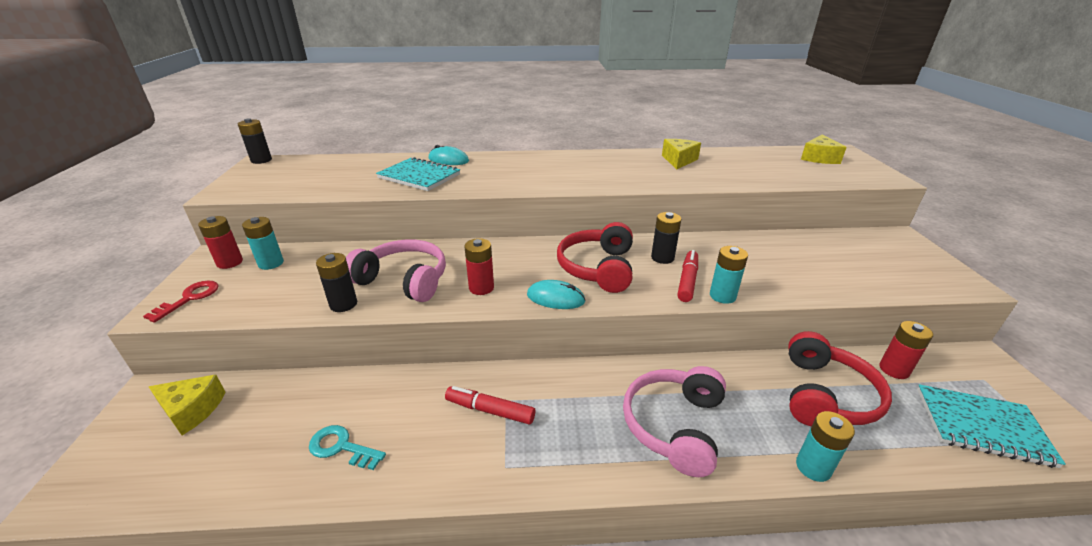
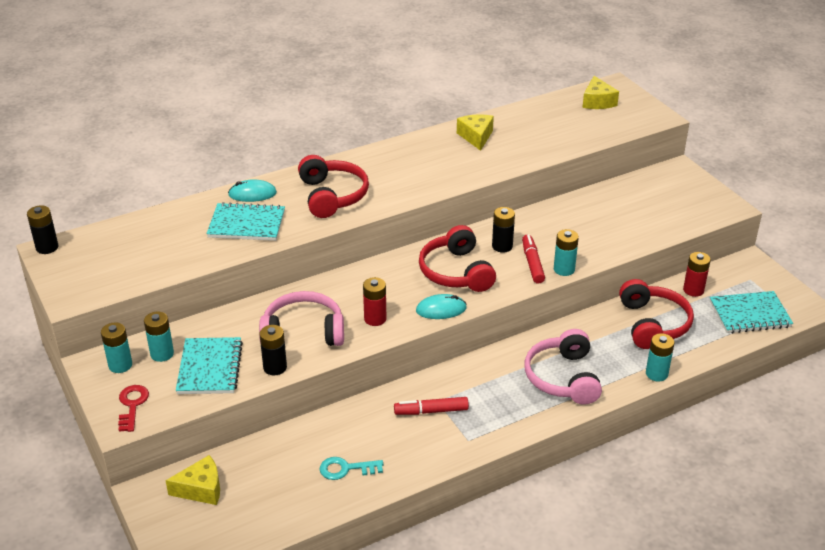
camera: 25 degrees left, 5 degrees up
red battery [198,216,243,269] -> turquoise battery [101,322,132,373]
none -> turquoise notebook [176,337,243,394]
none -> red headphones [298,155,369,218]

